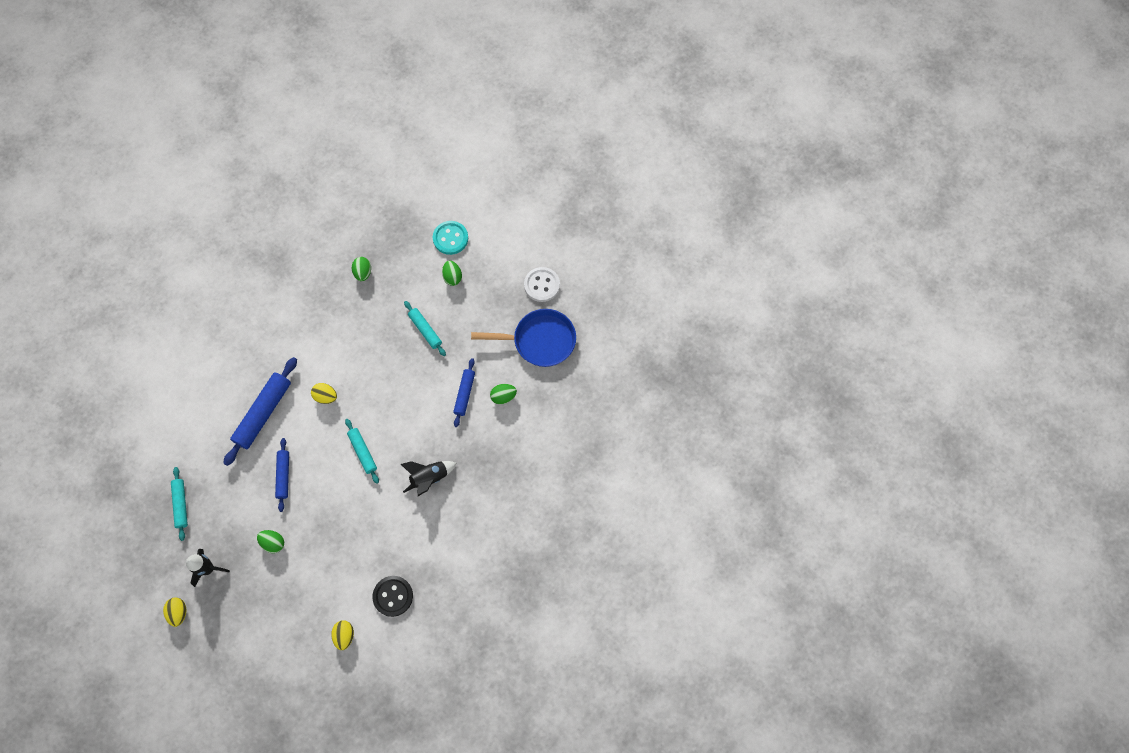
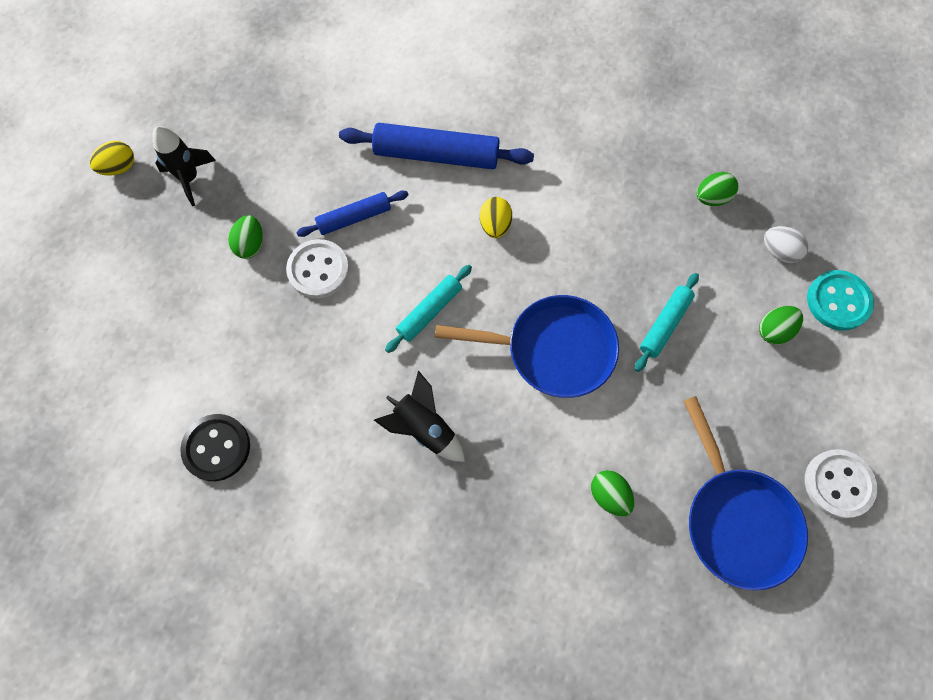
camera: 70 degrees right, 0 degrees up
turquoise rolling pin [171,467,188,541] -> none
yellow egg [331,620,354,650] -> none
blue rolling pin [453,358,475,427] -> none
none -> white button [286,239,349,299]
none -> blue pan [435,295,619,398]
none -> white egg [764,226,809,263]

